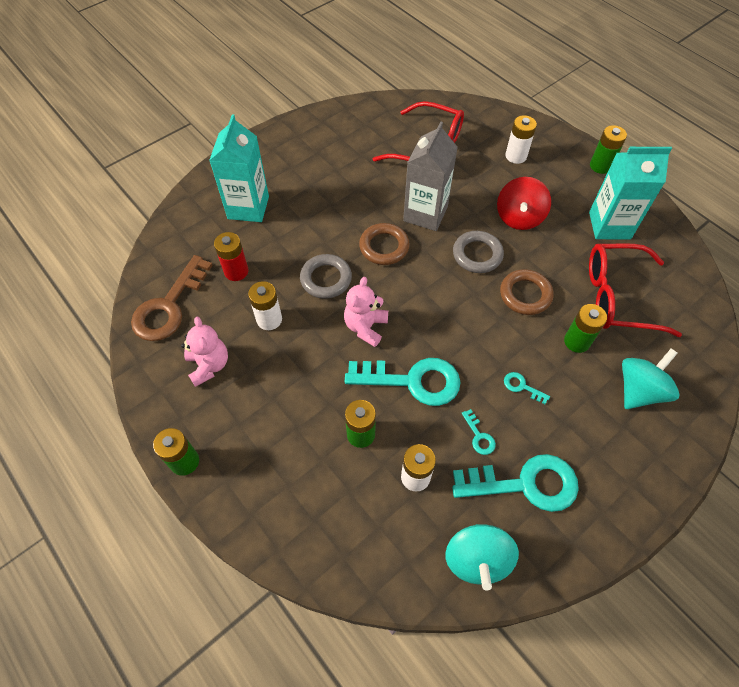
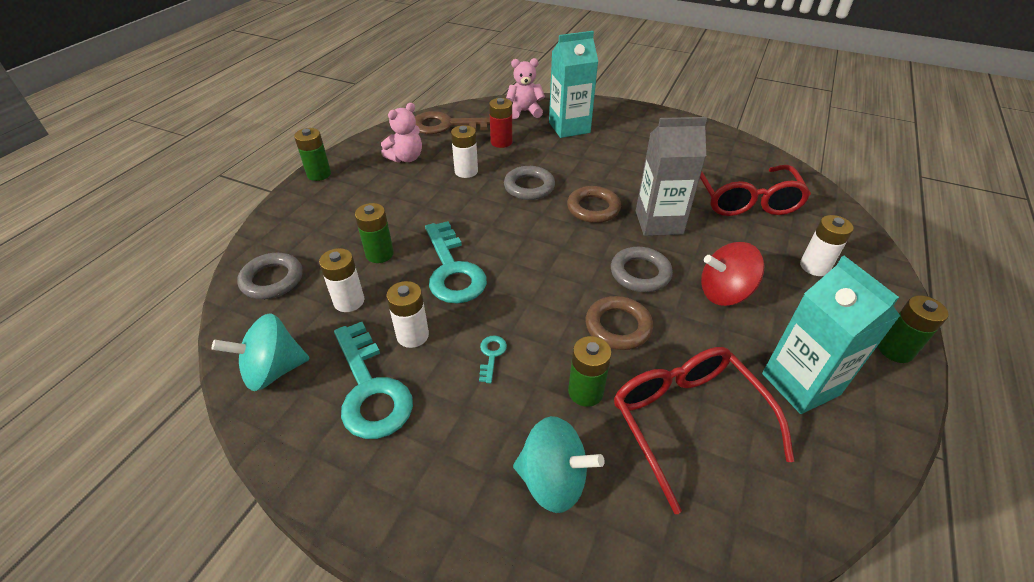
camera: 65 degrees right, 15 degrees down
pink teddy bear [344,277,388,347] -> pink teddy bear moved to [506,58,545,119]
turquoise key [462,409,496,455] -> white battery [387,281,429,348]
none -> grey ring [237,253,303,299]

